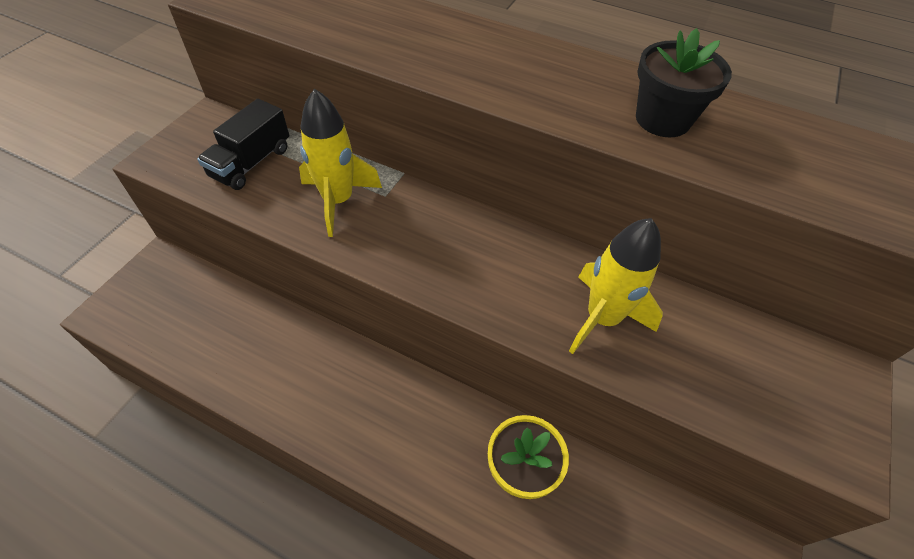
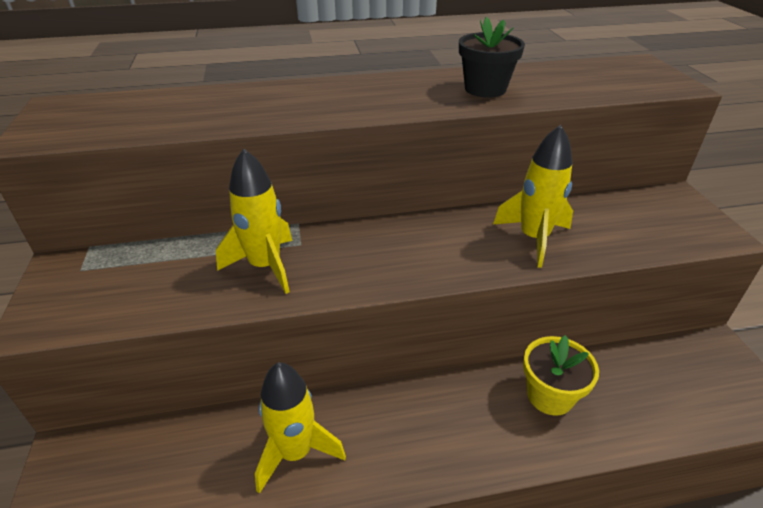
camera: 35 degrees left, 15 degrees down
black truck [197,99,289,190] -> none
none -> yellow rocket [255,362,346,494]

